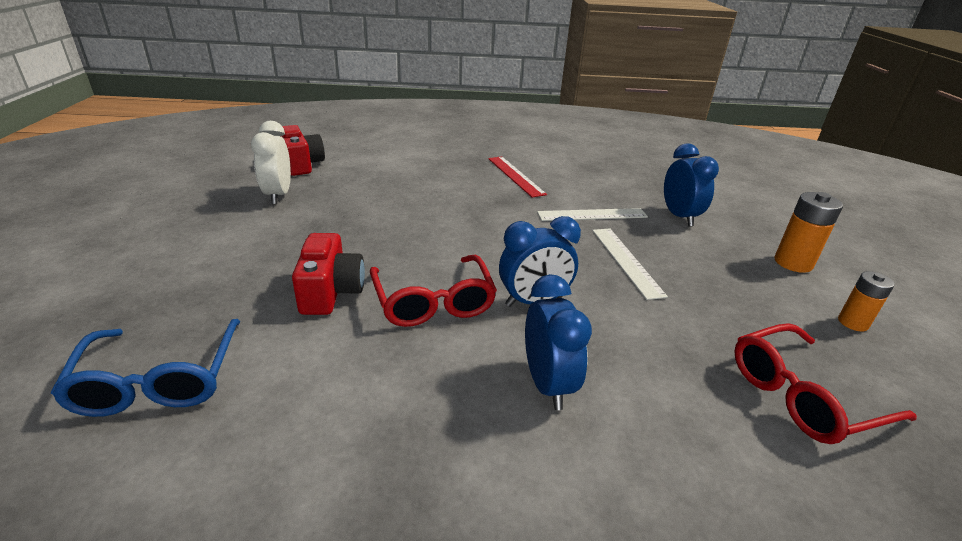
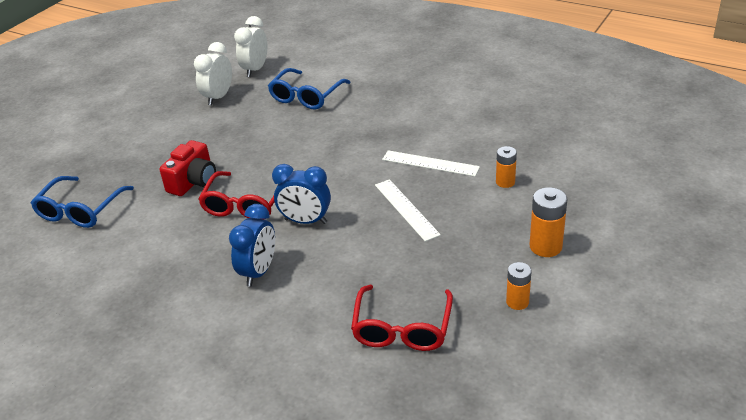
camera: 35 degrees right, 5 degrees up
red camera [281,125,325,176] -> white clock [234,16,267,77]
red ruler [488,157,547,198] -> none
white ruler [592,229,668,300] -> white ruler turned 45 degrees counterclockwise [375,179,441,242]
blue clock [664,144,719,227] -> orange battery [496,146,517,188]
red glasses [734,323,917,444] -> red glasses turned 90 degrees counterclockwise [351,285,453,351]
none -> blue glasses [268,68,351,109]

